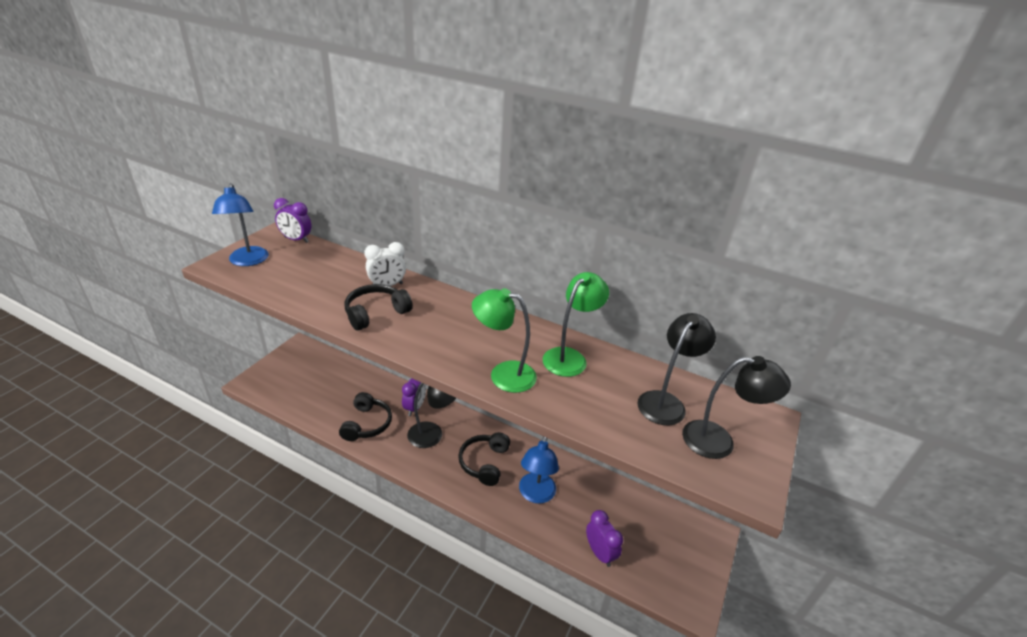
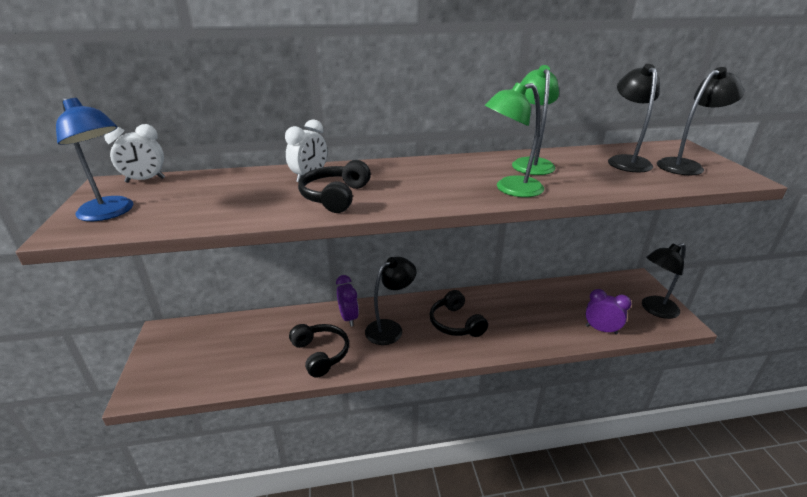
camera: 35 degrees left, 5 degrees down
purple clock [274,198,312,243] -> white clock [104,124,165,183]
blue lamp [519,436,559,504] -> none
none -> black lamp [642,243,686,319]

